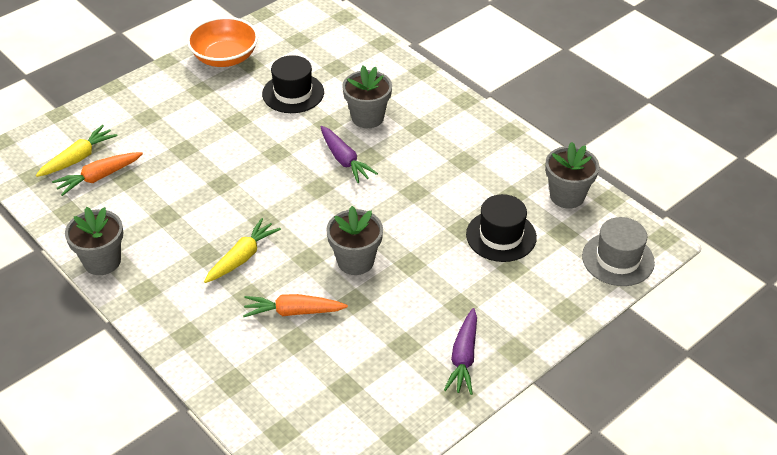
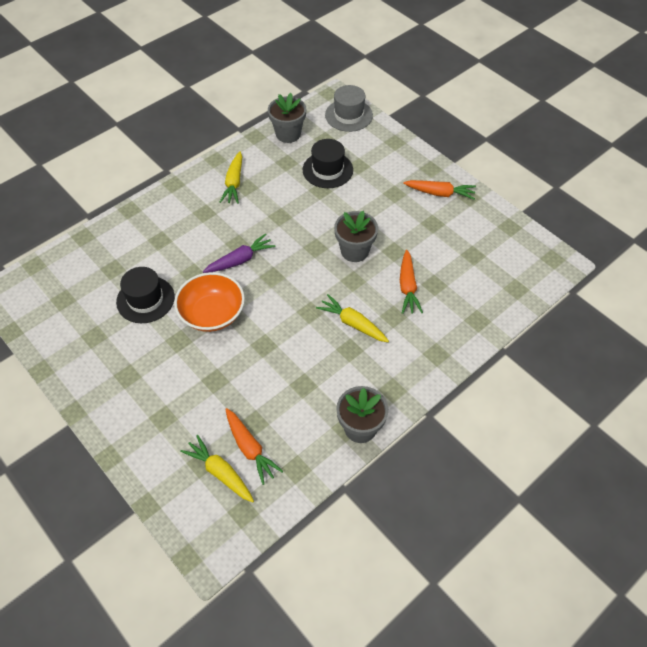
camera: 90 degrees left, 10 degrees up
orange bowl [187,17,258,67] -> orange bowl moved to [174,272,245,332]
grey flower pot [342,66,392,128] -> none
purple carrot [444,308,477,395] -> orange carrot [403,180,476,200]
none -> yellow carrot [220,151,242,204]

